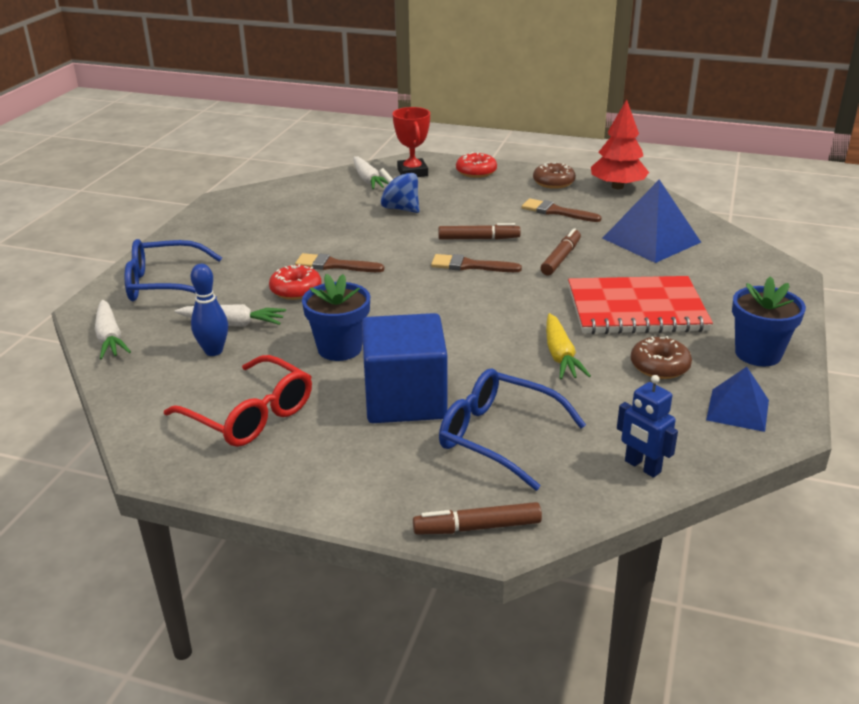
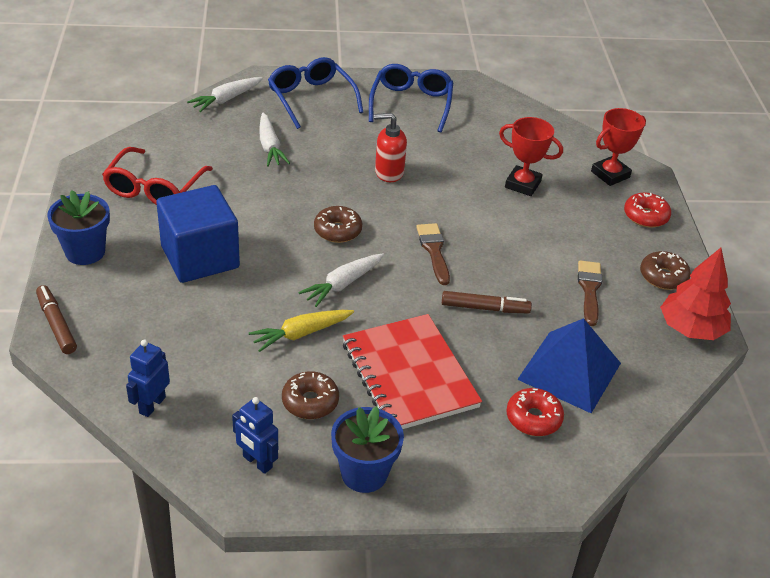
camera: 65 degrees right, 10 degrees up
blue bowling pin [191,264,228,356] -> none
red donut [269,264,321,300] -> red donut moved to [506,388,564,436]
brown brush [295,253,384,272] -> red soap dispenser [374,113,407,182]
blue flower pot [302,274,370,361] -> blue flower pot moved to [47,190,110,265]
white carrot [353,157,389,190] -> white carrot moved to [298,254,384,307]
blue spinning top [379,168,420,213] -> red trophy [499,117,563,196]
brown marker [438,223,521,240] -> none
blue glasses [439,369,586,491] -> blue glasses moved to [369,64,453,133]
blue pyramid [706,367,769,432] -> blue robot [232,397,278,474]
none -> brown donut [314,206,362,243]

